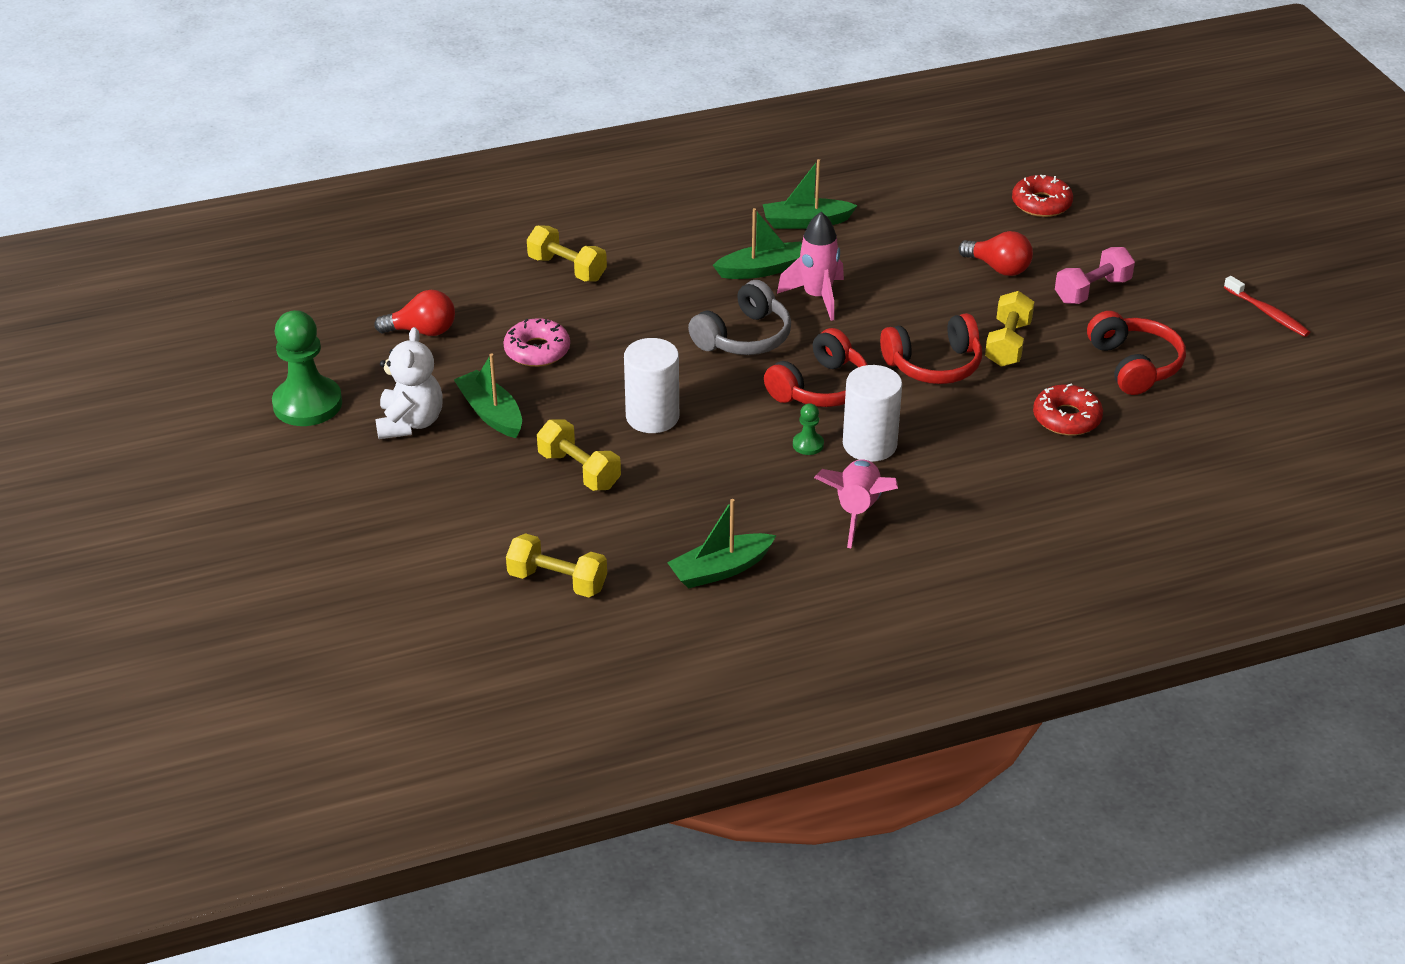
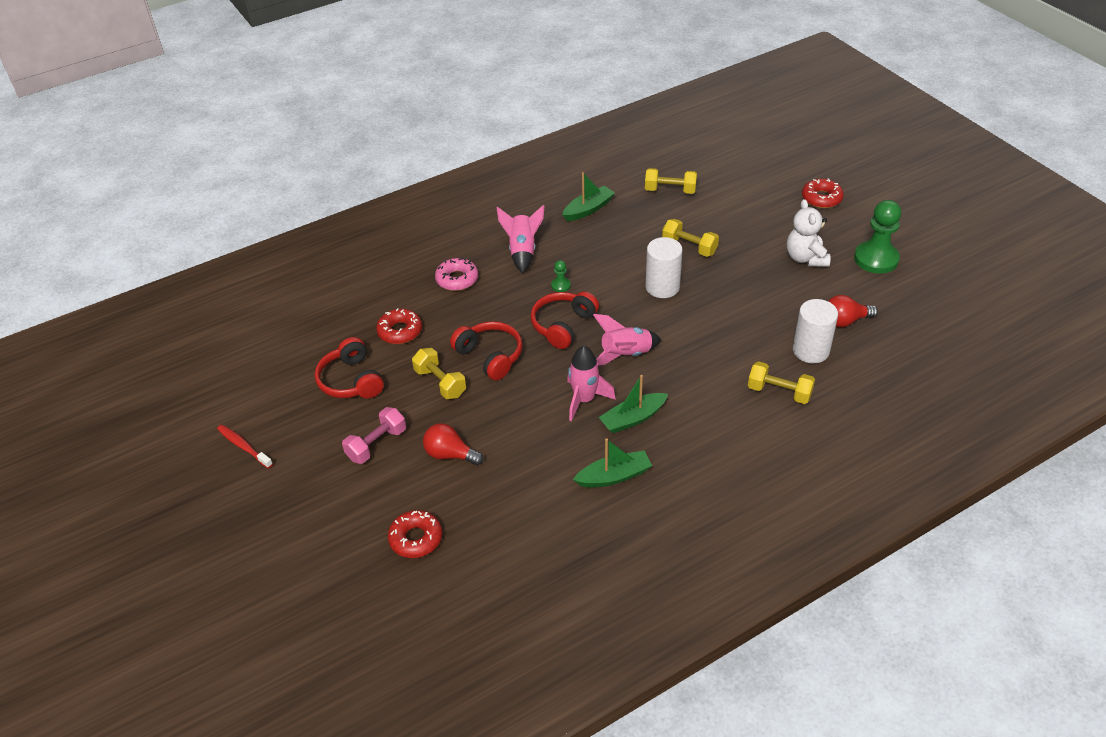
camera: 170 degrees right, 5 degrees up
green boat [454,354,522,438] -> none
pink donut [503,318,570,367] -> pink donut moved to [435,258,478,291]
grey headphones [688,280,791,355] -> pink rocket [593,314,661,366]
white cylinder [843,365,902,462] -> white cylinder moved to [793,299,838,363]
red headphones [880,313,982,384] -> red headphones turned 75 degrees clockwise [450,321,523,380]
yellow dumbbell [985,291,1034,367] -> yellow dumbbell turned 45 degrees counterclockwise [412,348,466,399]
none -> red donut [802,178,844,208]

